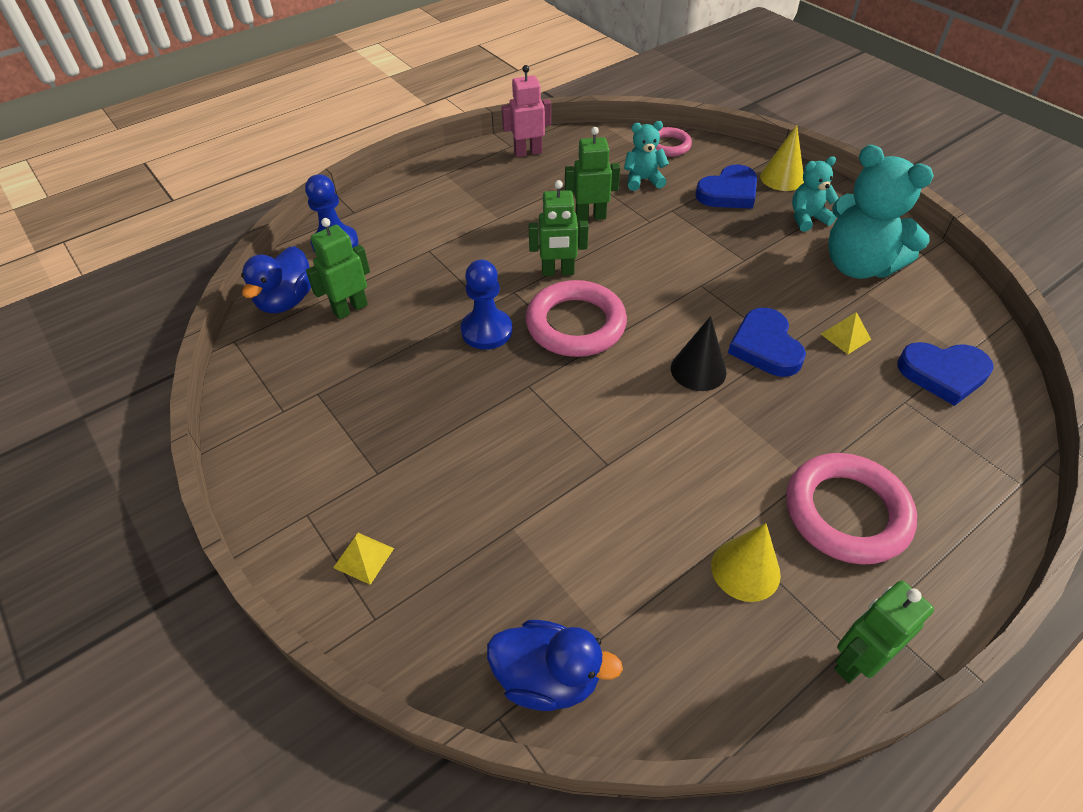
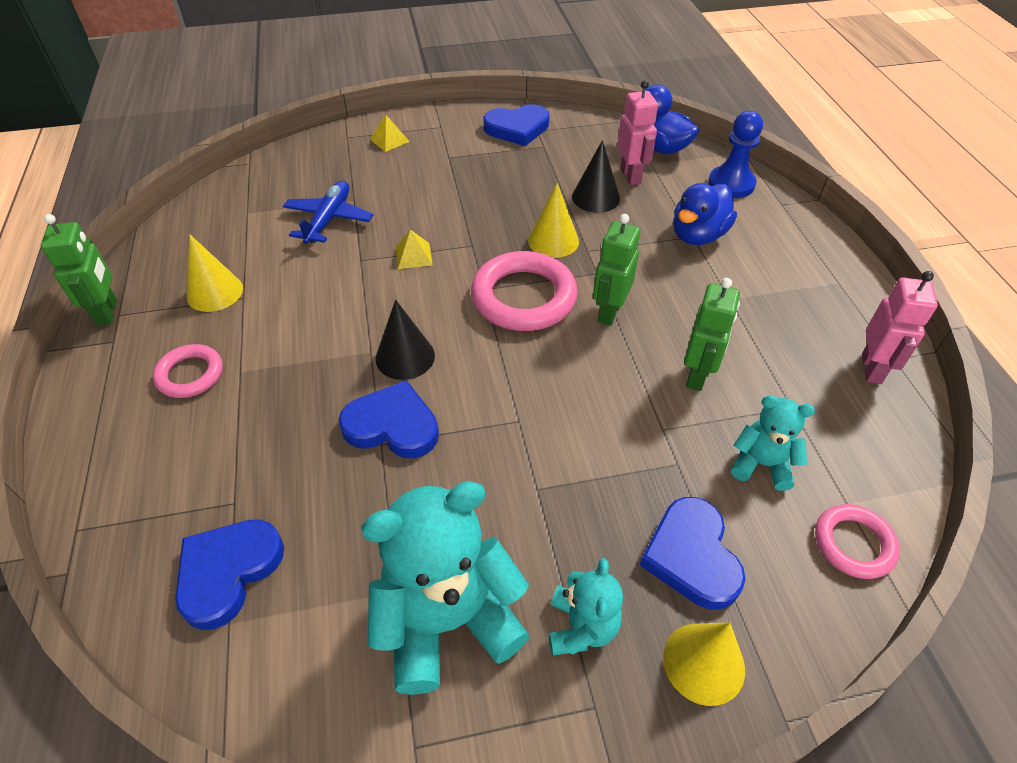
camera: 115 degrees right, 0 degrees up
green robot [306,218,370,319] -> pink robot [617,80,658,185]
blue pawn [461,260,512,350] -> yellow cone [528,183,579,258]
blue duck [487,620,623,711] -> blue duck moved to [673,183,737,245]
turquoise teddy bear [624,121,669,191] -> turquoise teddy bear turned 90 degrees counterclockwise [731,395,815,491]
pink ring [786,453,917,565] -> pink ring [153,344,223,398], size x0.57
yellow pyramid [821,312,871,354] -> yellow pyramid moved to [396,229,432,269]
none -> blue plane [283,181,373,244]
none -> blue heart [483,104,549,146]
none -> black cone [572,140,620,213]

